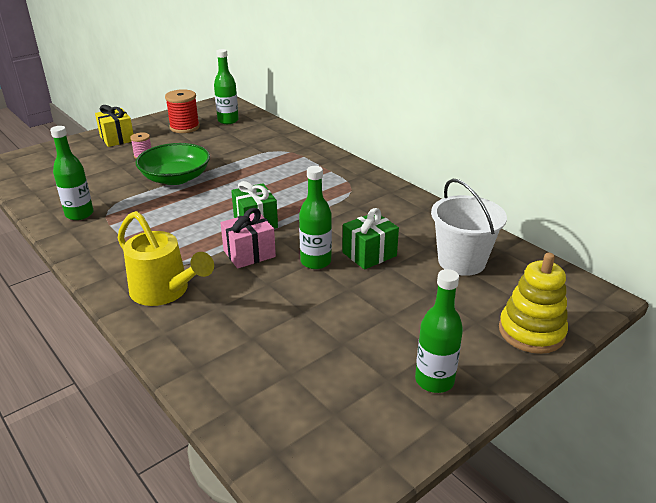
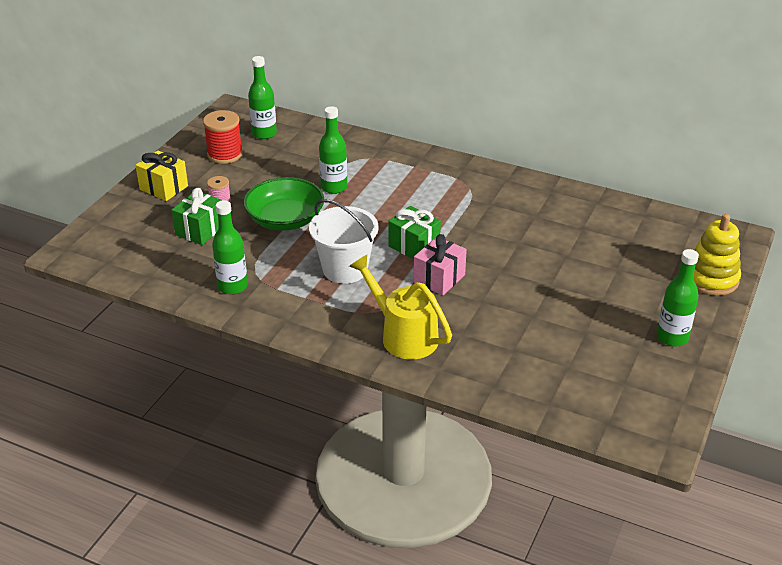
camera: 25 degrees left, 5 degrees up
yellow watering can [118,211,214,306] -> yellow watering can turned 150 degrees counterclockwise [349,255,452,359]
green bottle [299,166,332,269] -> green bottle moved to [319,106,347,194]
green gift [342,208,399,270] -> green gift moved to [172,188,222,245]
white bucket [431,179,507,276] -> white bucket moved to [309,199,378,284]

